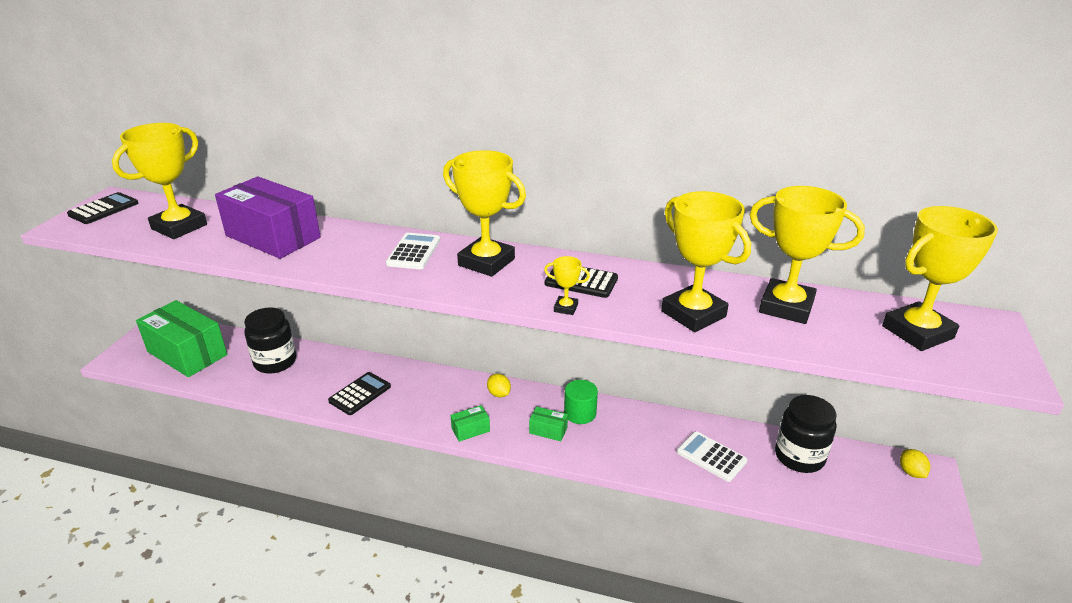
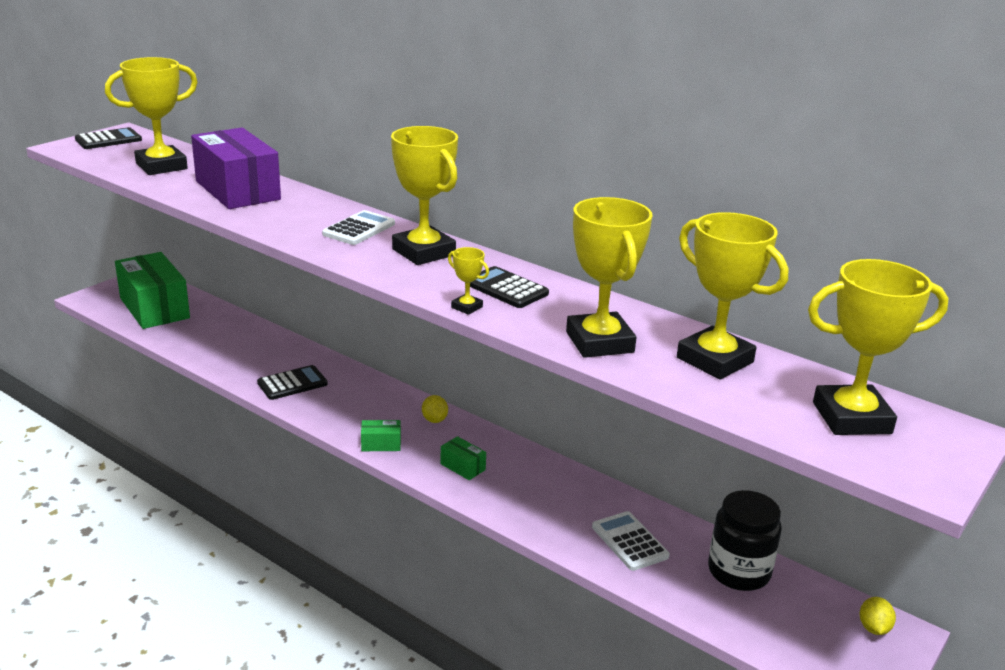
camera: 20 degrees right, 5 degrees down
black jar [244,307,296,374] -> none
green cylinder [564,380,598,424] -> none

